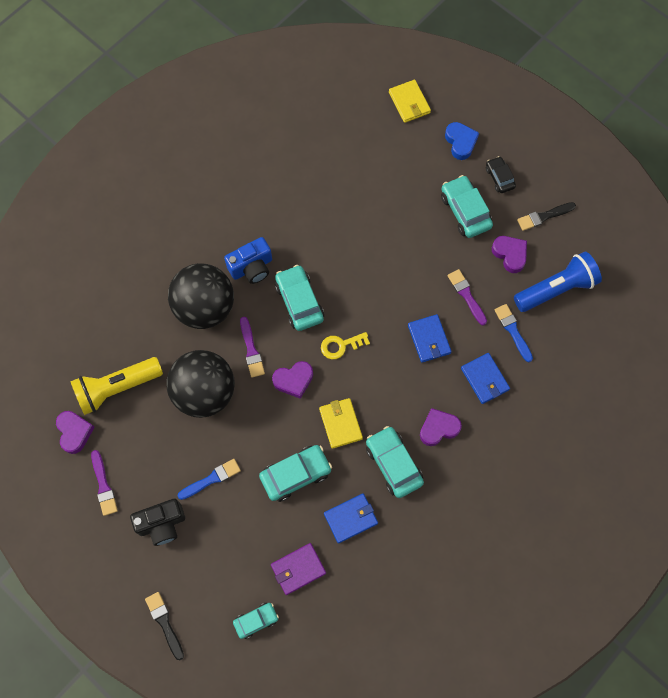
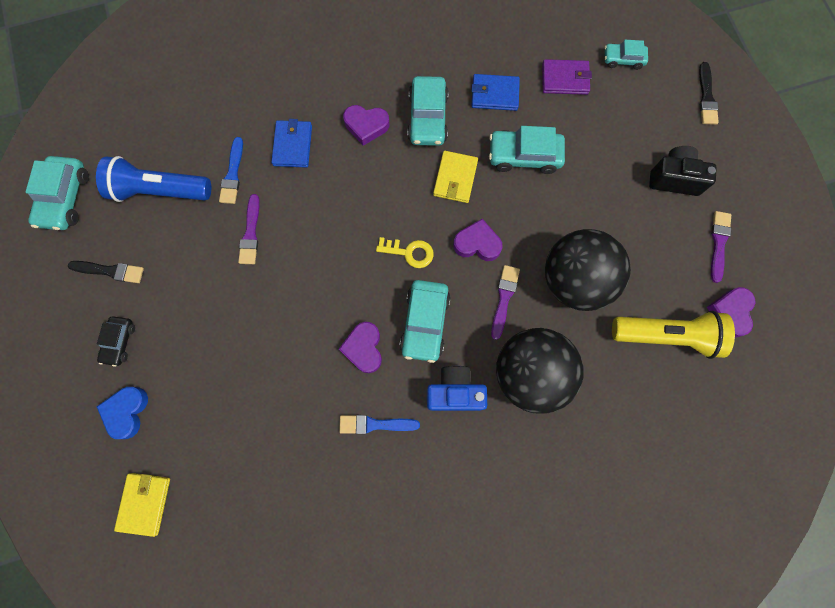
camera: 150 degrees left, 5 degrees up
blue brush [178,459,241,500] -> blue brush moved to [339,415,420,434]
blue wallet [408,314,452,363] -> none
turquoise car [441,175,493,238] -> turquoise car moved to [26,156,89,230]
purple heart [492,236,527,273] -> purple heart moved to [339,322,382,373]

